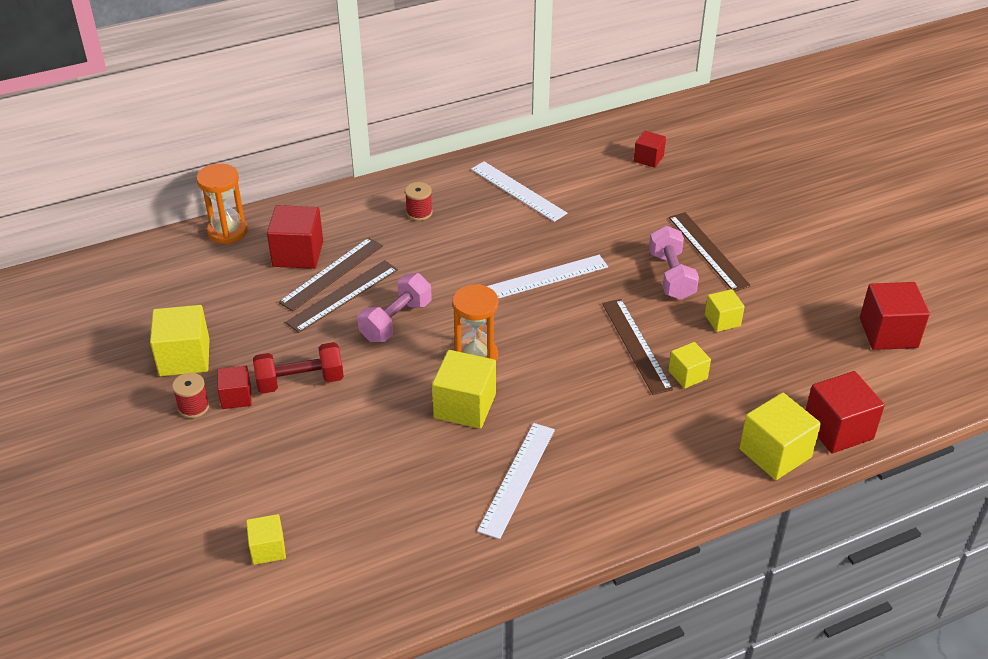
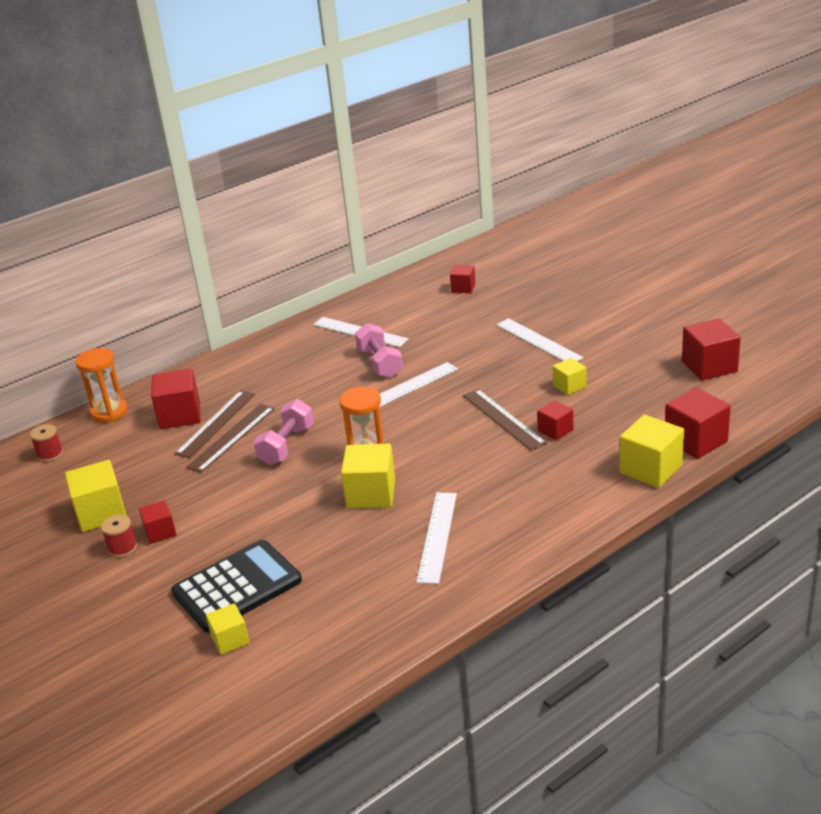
camera: 10 degrees left, 10 degrees down
red dumbbell [253,342,344,394] -> none
red spool [405,182,432,221] -> red spool moved to [30,424,63,462]
pink dumbbell [649,226,699,300] -> pink dumbbell moved to [355,323,403,378]
yellow cube [668,342,711,389] -> red cube [537,400,573,441]
brown ruler [669,212,751,292] -> white ruler [496,318,584,361]
none -> black calculator [171,540,302,632]

